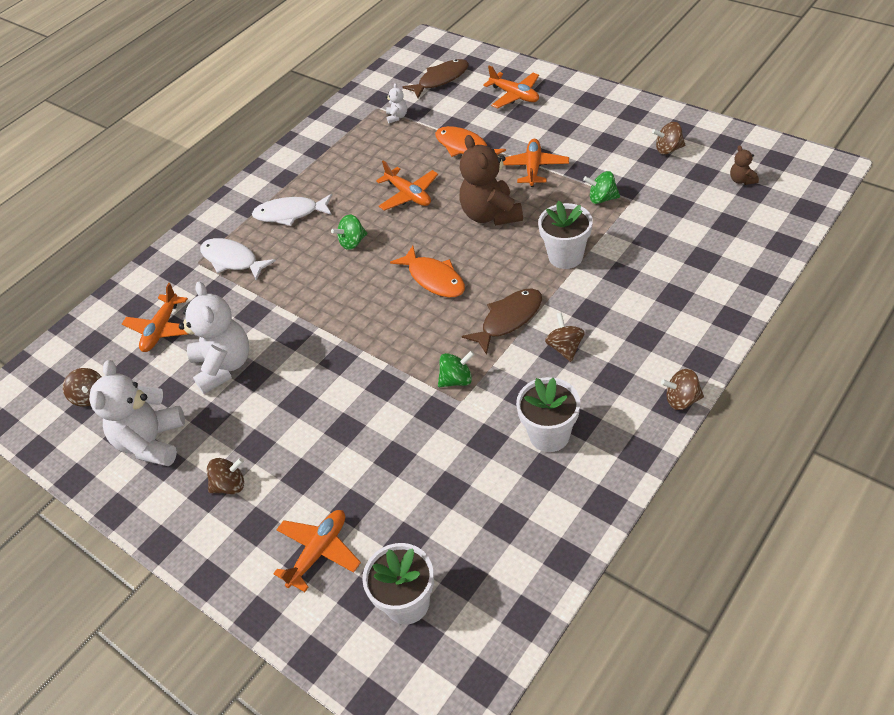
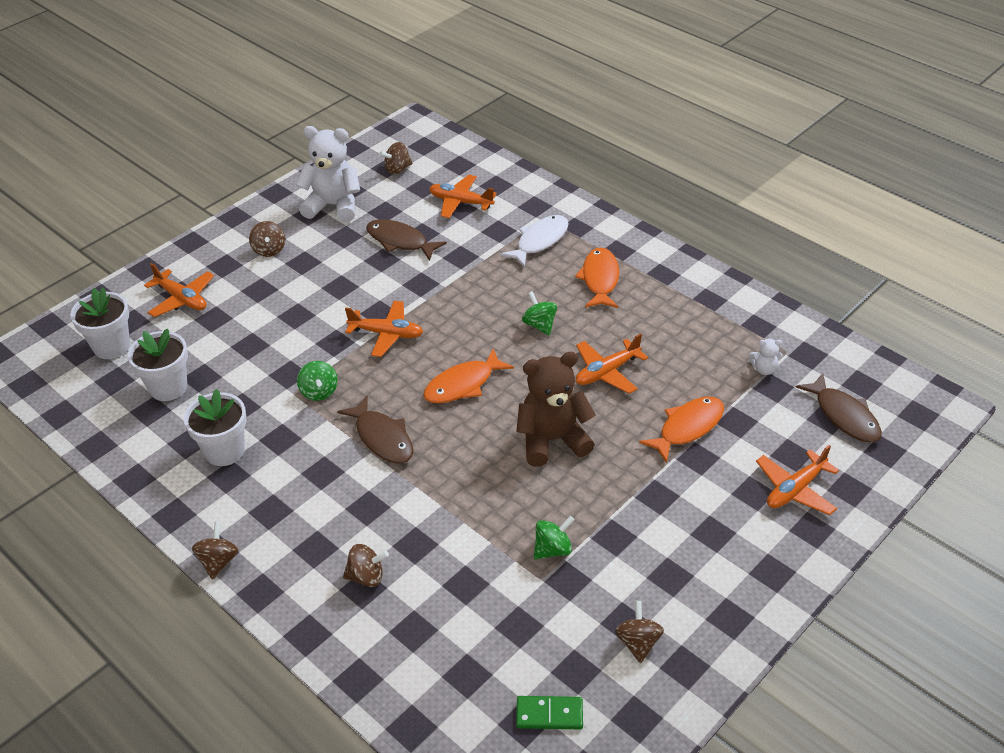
camera: 90 degrees right, 5 degrees down
white teddy bear [179,282,249,394] -> brown fish [366,219,447,261]
white fish [252,194,332,226] -> orange fish [575,247,619,308]
orange plane [503,139,569,187] -> orange plane moved to [345,300,423,357]
white flower pot [538,200,593,269] -> white flower pot moved to [128,329,188,401]
brown spinning top [545,313,585,362] -> brown spinning top moved to [343,544,389,587]
green spinning top [583,171,620,204] -> green spinning top turned 45 degrees clockwise [534,516,575,559]
brown teddy bear [730,145,759,185] -> green domino [516,696,583,729]

